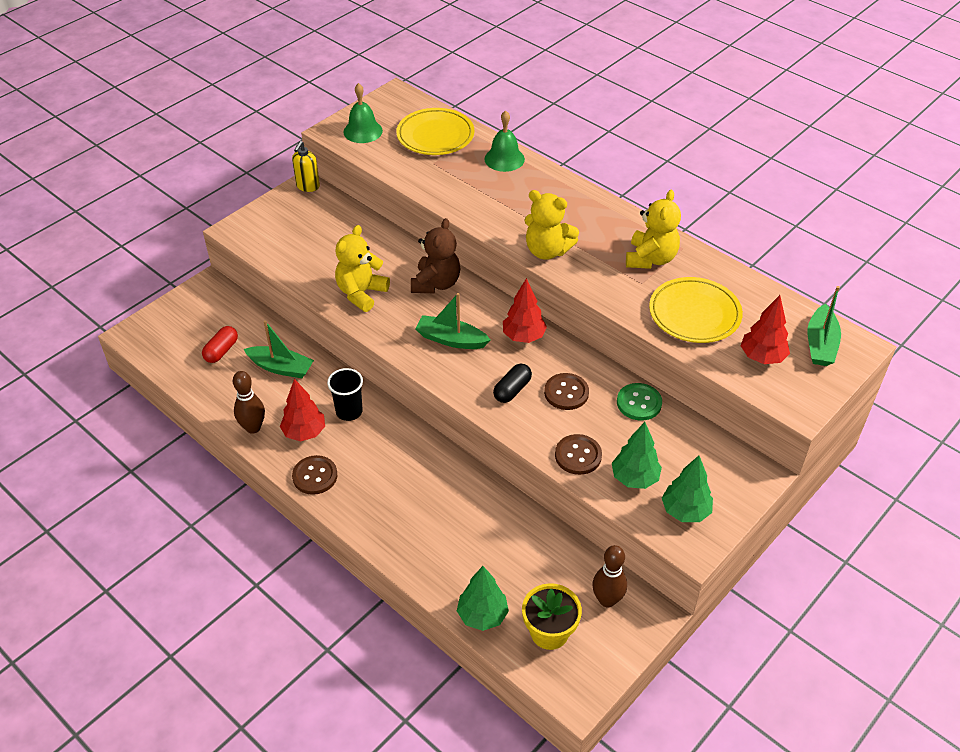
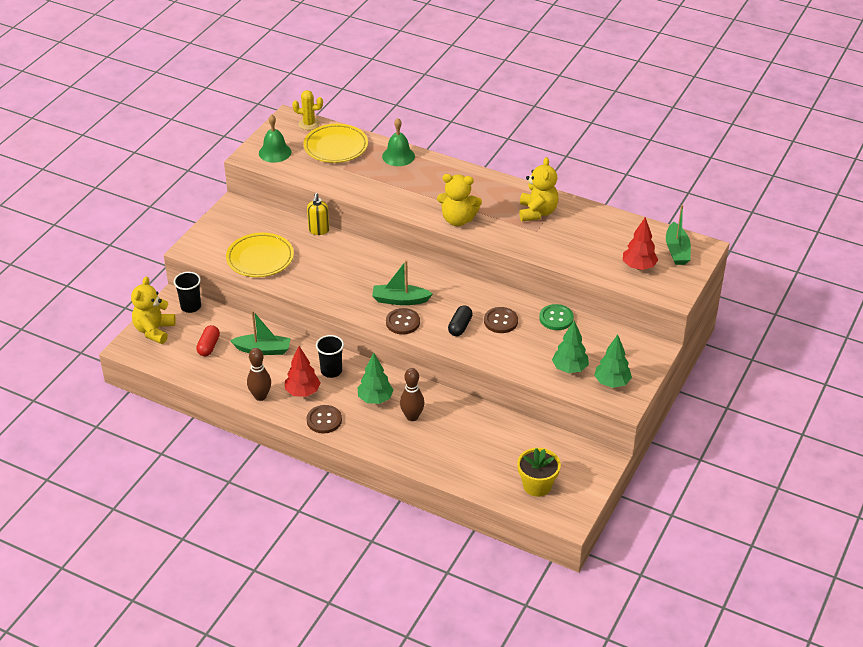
camera: 15 degrees left, 5 degrees down
yellow soap dispenser [292,141,320,192] -> yellow soap dispenser moved to [307,193,329,235]
yellow teddy bear [335,225,390,312] -> yellow teddy bear moved to [131,277,176,344]
brown teddy bear [411,218,460,293] -> none
green tree [457,566,509,631] -> green tree moved to [358,353,393,404]
red tree [503,278,547,343] -> none
brown button [555,434,602,475] -> brown button moved to [386,308,420,334]
brown bowling pin [592,545,627,607] -> brown bowling pin moved to [400,368,424,421]
yellow plate [649,277,743,343] -> yellow plate moved to [226,233,294,277]
none -> black cup [174,272,201,313]
none -> yellow cactus [292,90,323,130]

